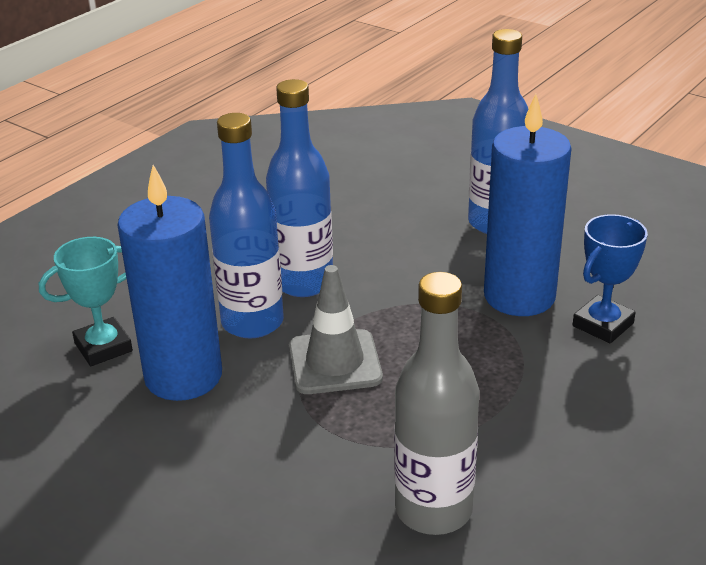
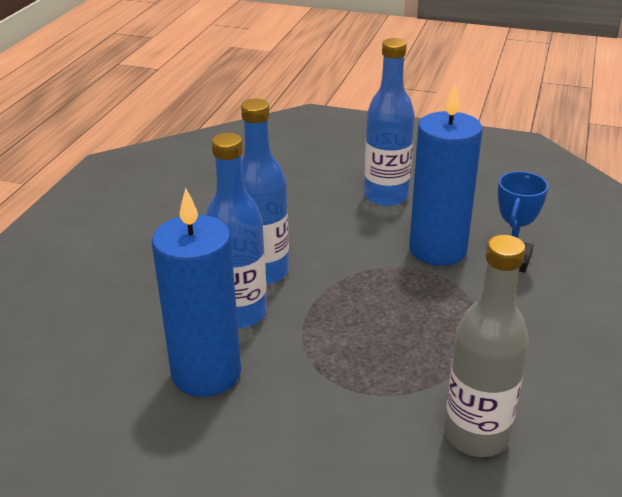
camera: 20 degrees left, 0 degrees up
turquoise trophy [39,237,133,366] -> none
grey traffic cone [289,265,383,394] -> none

